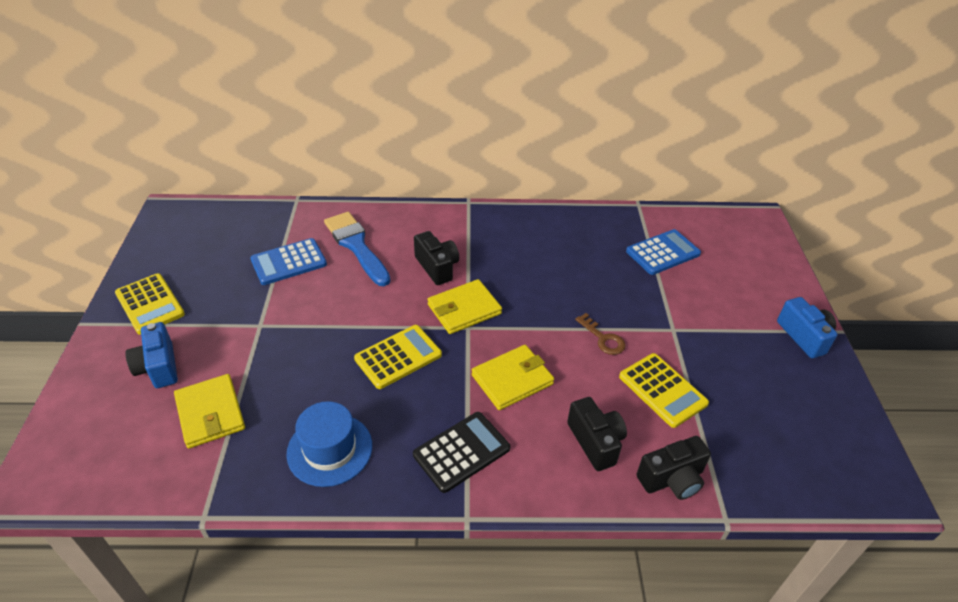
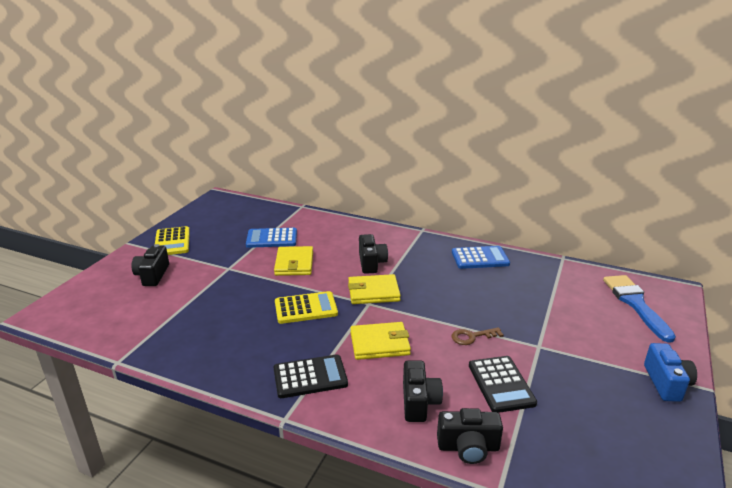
camera: 25 degrees right, 15 degrees down
blue camera [125,322,178,388] -> black camera [131,244,169,286]
yellow wallet [174,374,245,449] -> yellow wallet moved to [274,246,313,276]
blue hat [287,401,372,487] -> none
blue brush [324,212,391,286] -> blue brush moved to [603,275,676,343]
brown key [575,313,626,355] -> brown key turned 90 degrees clockwise [451,327,504,345]
yellow calculator [619,353,709,428] -> black calculator [469,356,537,413]
blue calculator [626,229,701,275] -> blue calculator moved to [452,246,510,269]

